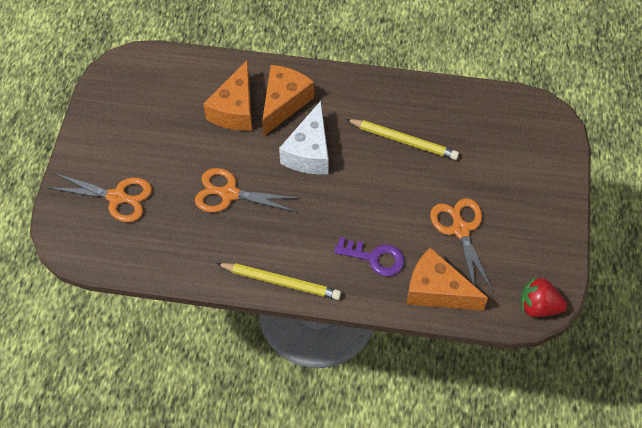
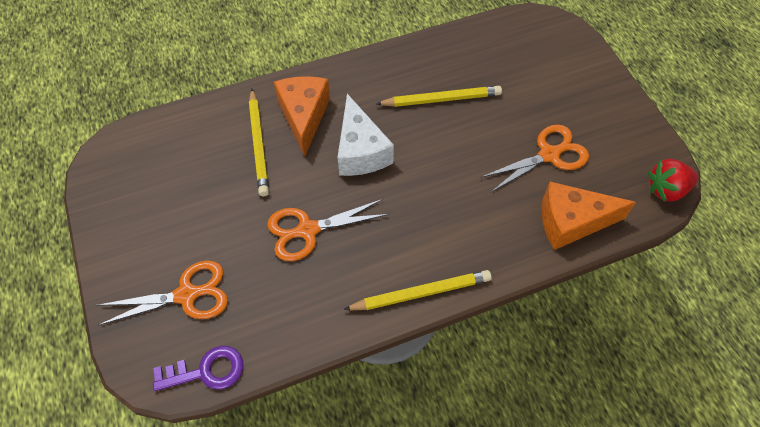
camera: 30 degrees left, 0 degrees up
orange cheese [203,59,252,131] -> yellow pencil [249,89,269,196]
purple key [334,237,404,276] -> purple key moved to [153,346,243,391]
orange scissors [430,198,493,291] -> orange scissors turned 105 degrees clockwise [480,125,589,192]

